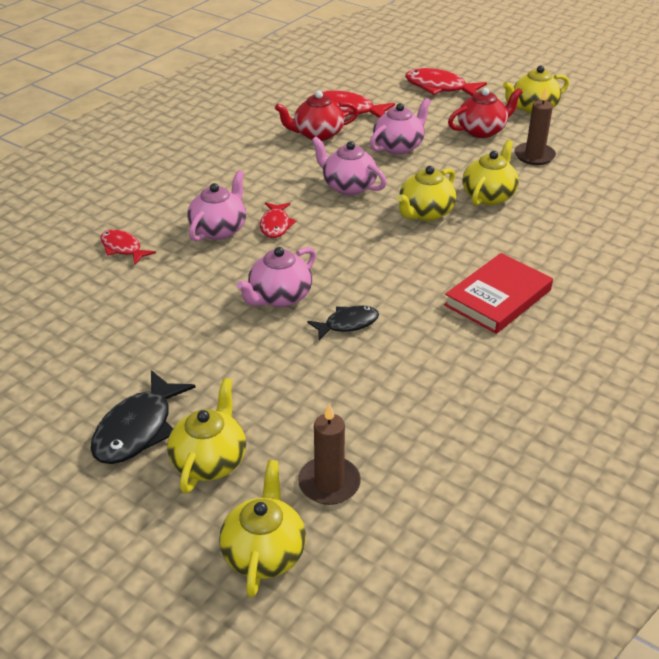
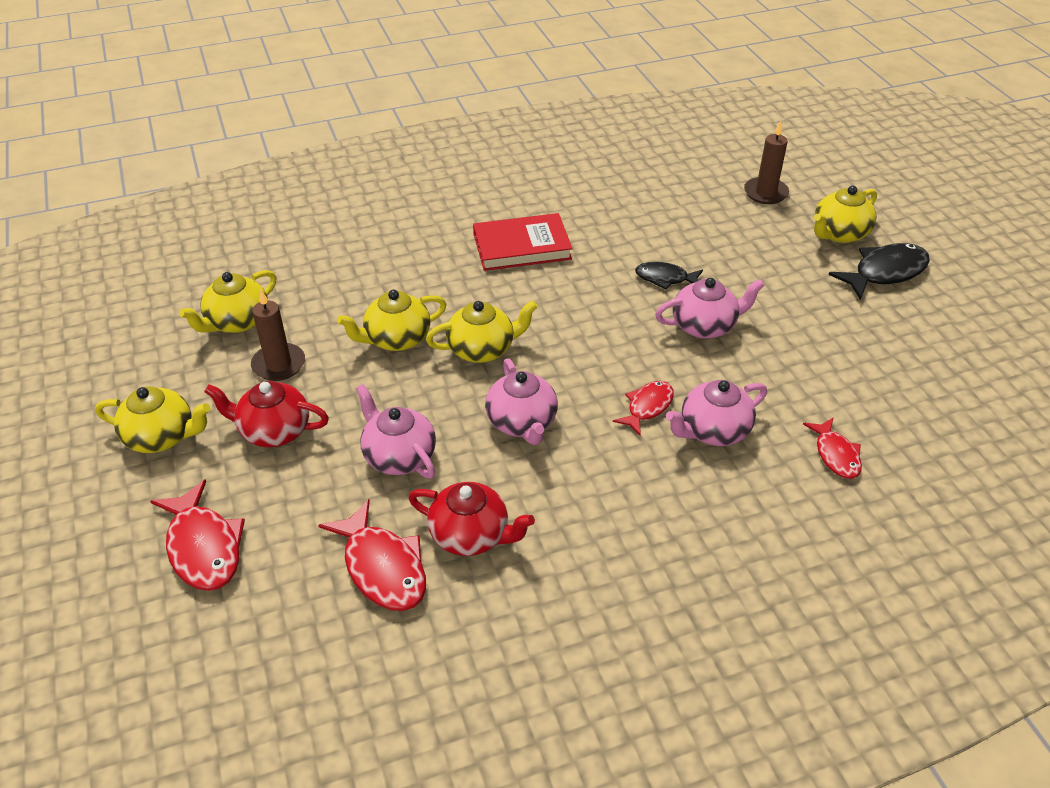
camera: 145 degrees left, 5 degrees up
yellow teapot [219,460,306,598] -> yellow teapot moved to [179,270,276,333]
pink teapot [370,98,431,155] -> pink teapot turned 60 degrees clockwise [356,384,436,479]

